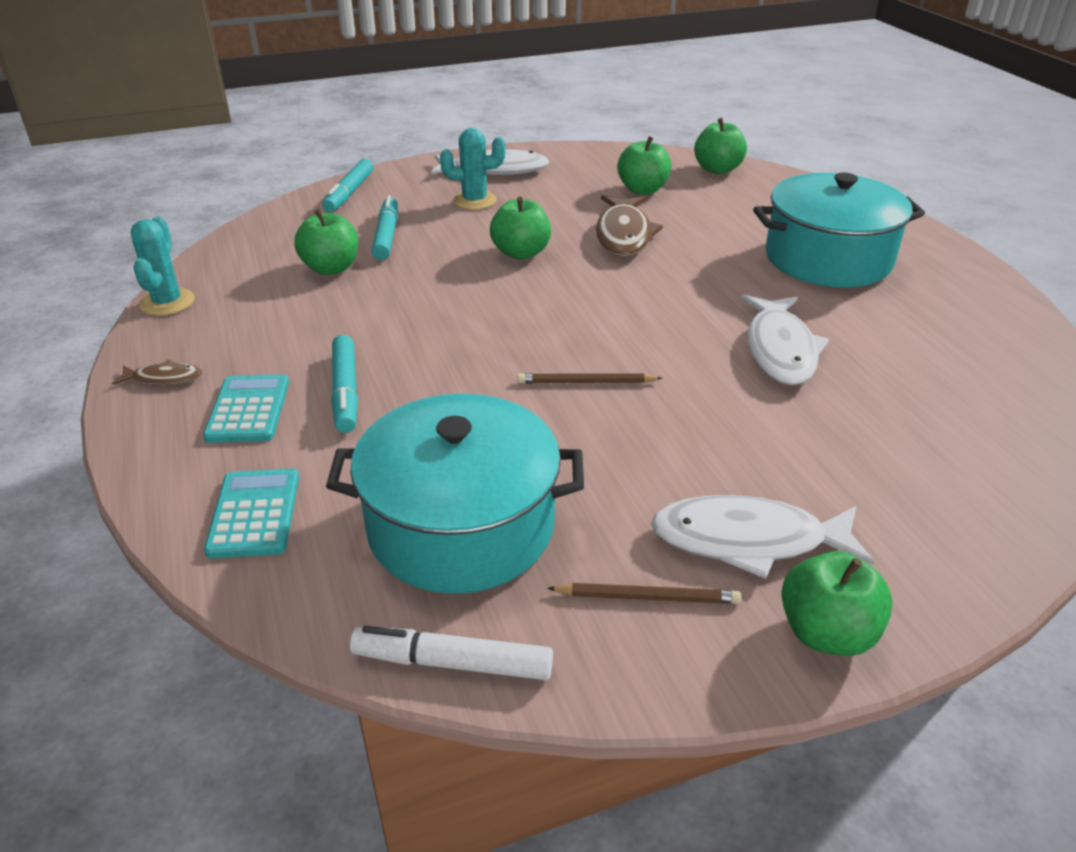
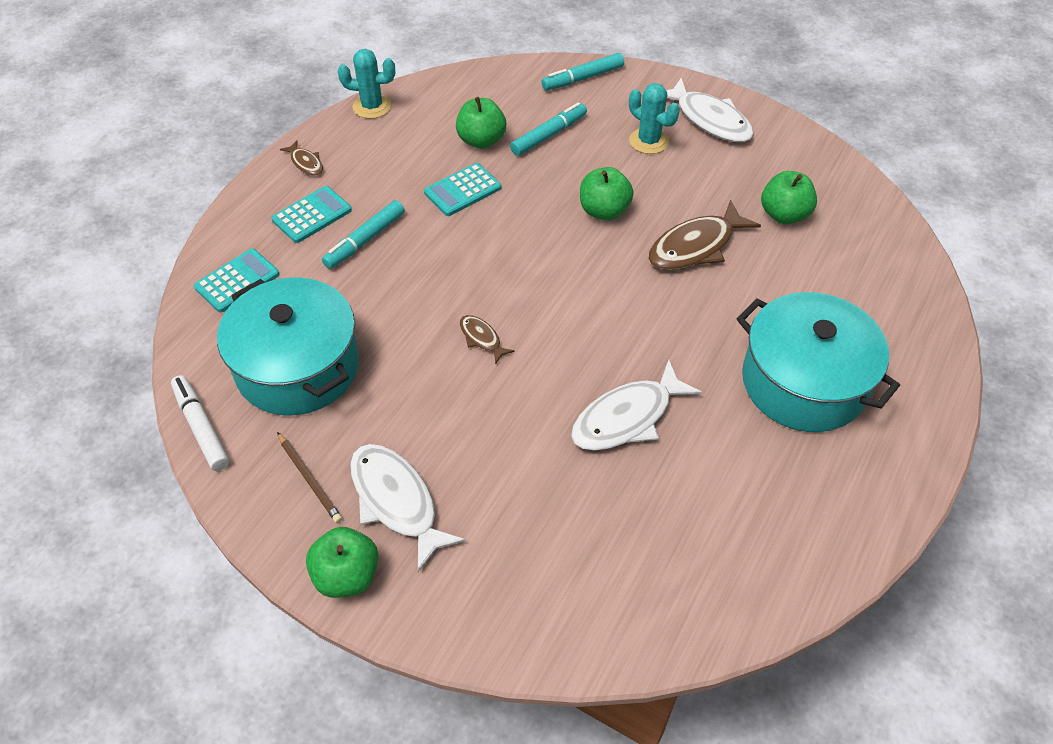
camera: 50 degrees right, 15 degrees up
turquoise cactus [131,217,195,316] -> turquoise cactus turned 45 degrees clockwise [338,49,395,119]
brown pencil [517,373,662,383] -> brown fish [460,315,515,364]
green apple [694,118,747,174] -> none
none -> turquoise calculator [424,163,501,216]

